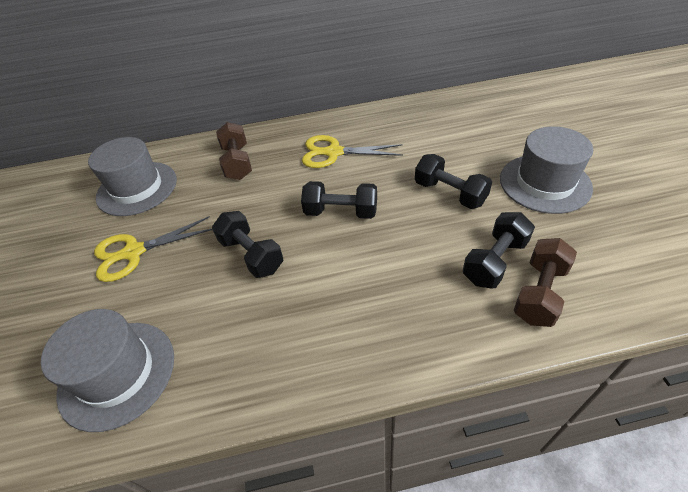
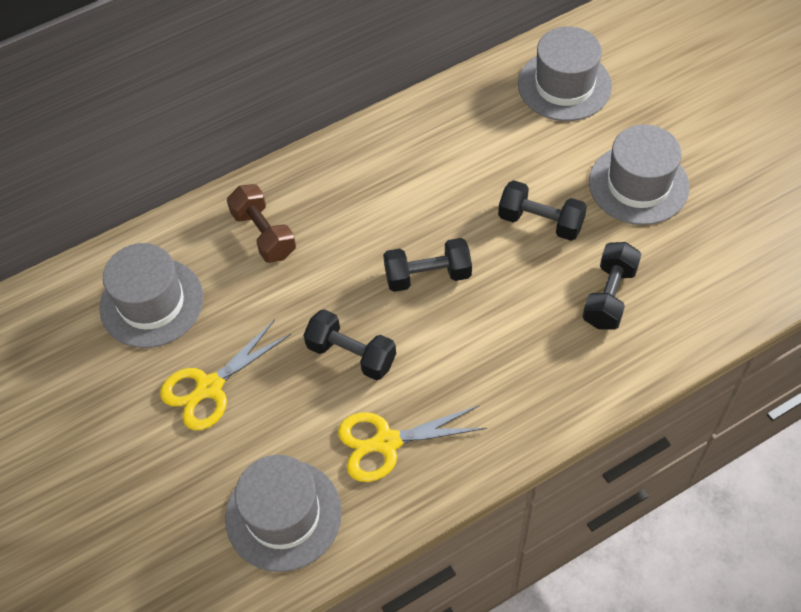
camera: 20 degrees left, 10 degrees up
yellow scissors [302,135,403,168] -> yellow scissors moved to [338,405,487,482]
brown dumbbell [513,238,577,327] -> none
none -> grey hat [518,26,612,121]

